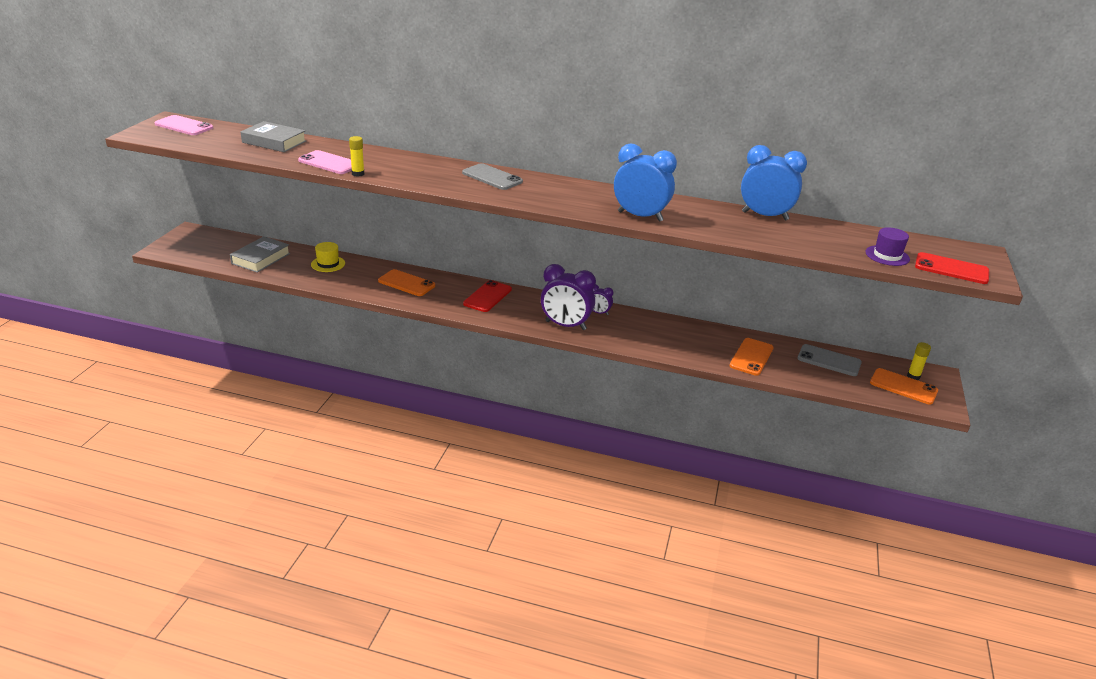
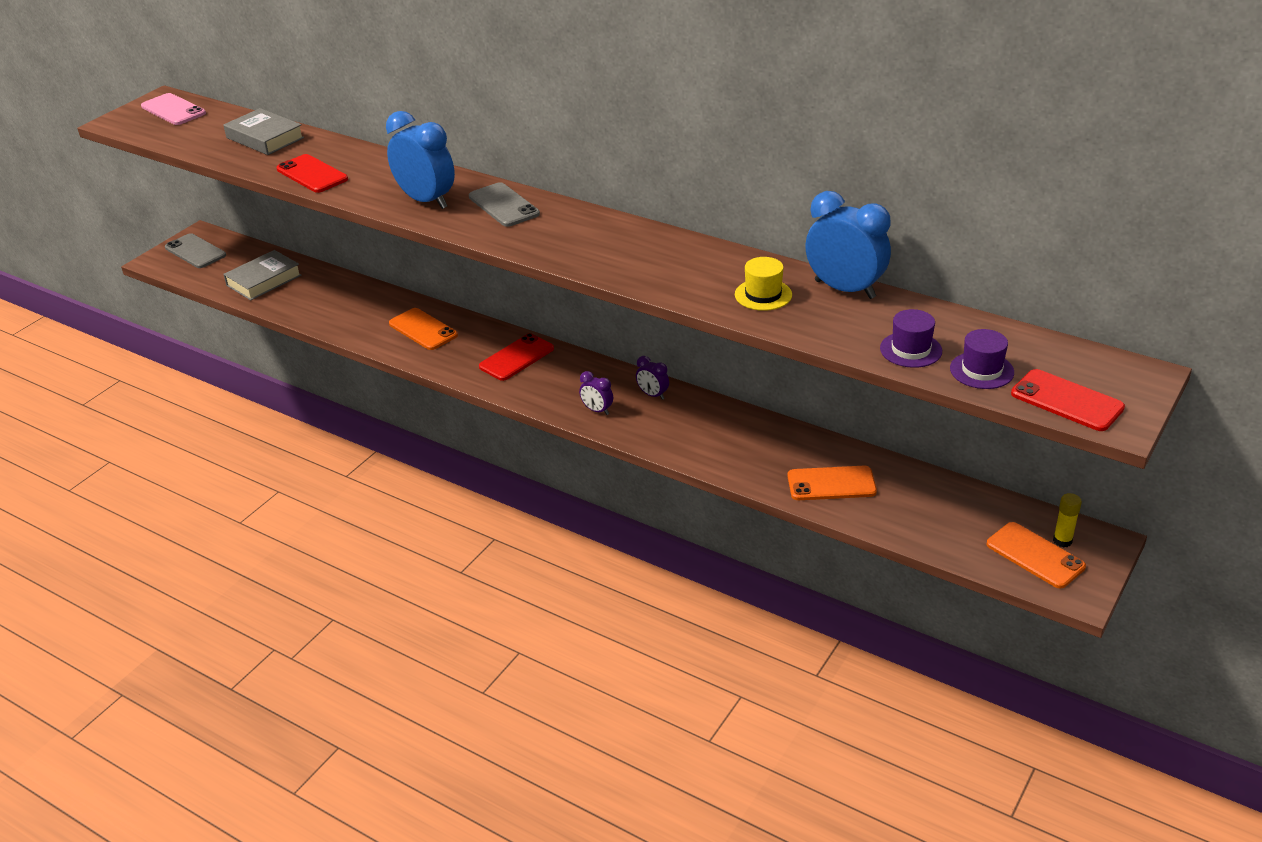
camera: 20 degrees right, 5 degrees up
pink phone [298,150,352,174] -> red phone [277,154,348,193]
yellow hat [311,242,345,272] -> yellow hat moved to [735,257,792,311]
yellow glue stick [349,136,364,177] -> none
purple clock [541,264,596,330] -> purple clock [579,371,613,415], size x0.49
blue clock [614,143,677,222] -> blue clock moved to [386,111,455,209]
orange phone [730,338,774,376] -> orange phone turned 45 degrees clockwise [787,466,877,500]
grey phone [797,344,862,376] -> grey phone moved to [165,233,226,268]
none -> purple hat [880,309,942,368]

